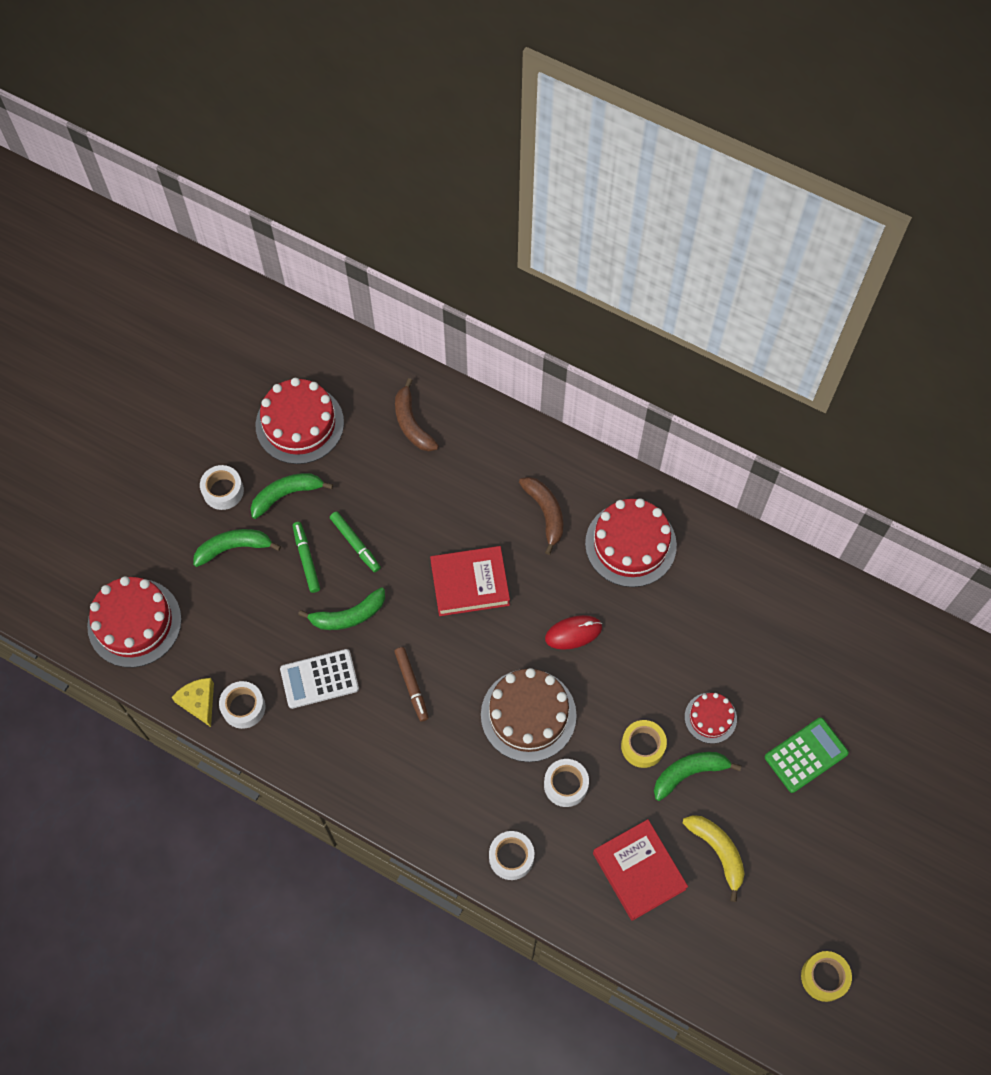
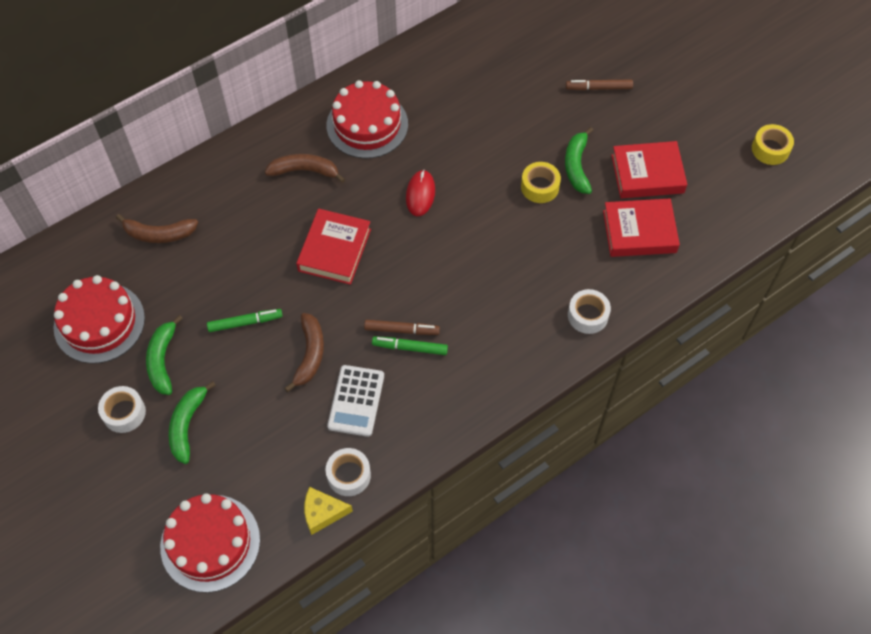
camera: 65 degrees left, 5 degrees down
green marker [293,522,320,593] -> green marker moved to [372,336,448,355]
green banana [298,587,385,630] -> brown banana [284,313,324,392]
brown cake [481,668,577,762] -> none
white tape [544,759,589,807] -> none
yellow banana [683,815,745,902] -> red book [611,141,687,198]
red cake [685,693,737,744] -> none
green calculator [765,717,849,793] -> brown marker [566,79,633,90]

